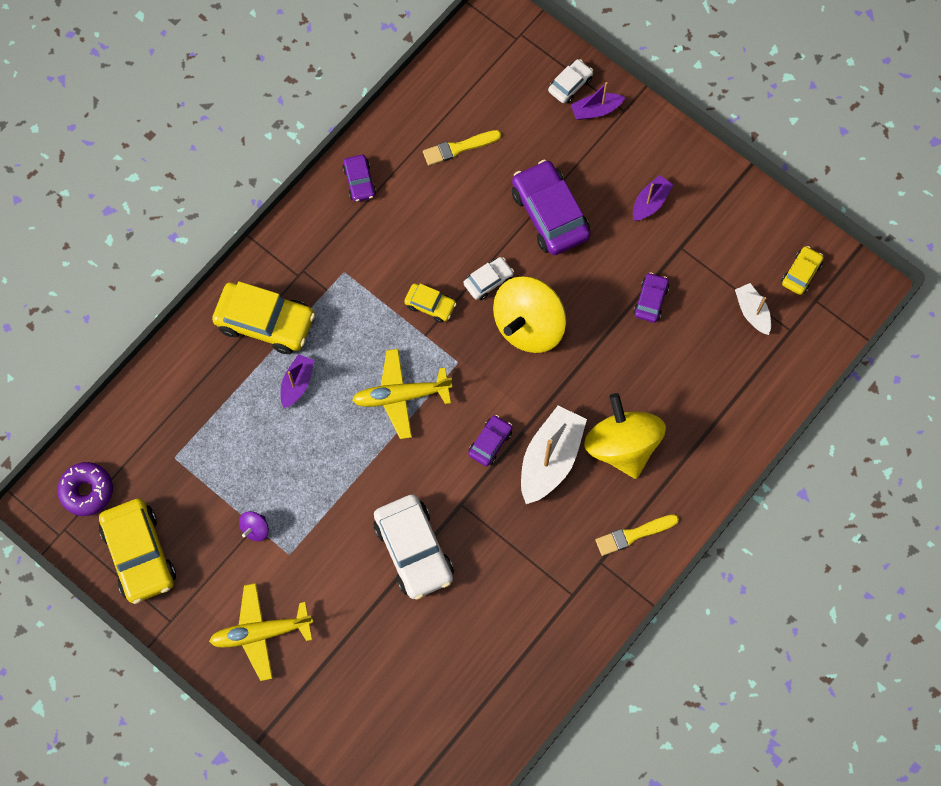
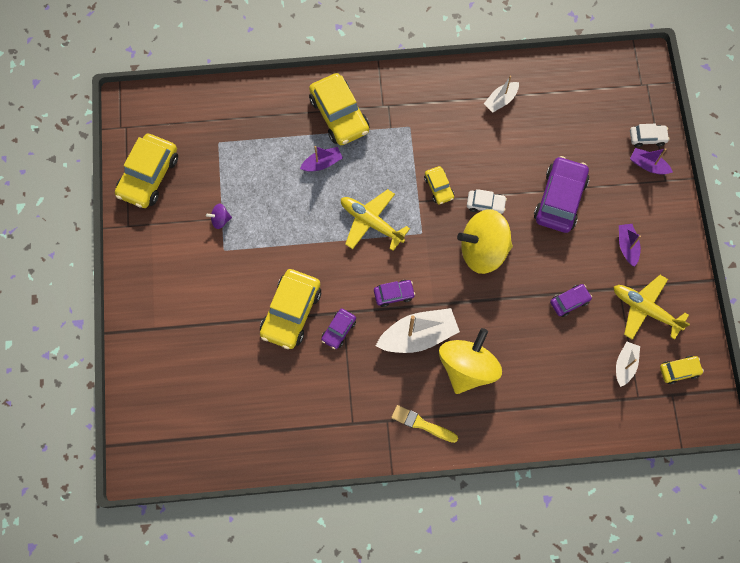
camera: 45 degrees right, 0 degrees up
purple donut [57,462,113,516] -> none
yellow plane [209,583,313,681] -> yellow plane moved to [614,275,690,340]
purple car [342,155,376,202] -> purple car moved to [321,308,356,349]
white car [373,495,454,600] -> yellow car [260,269,321,349]
yellow brush [423,130,501,166] -> none
purple boat [633,175,673,221] -> purple boat turned 90 degrees counterclockwise [619,224,641,267]
none -> white boat [484,76,519,112]

